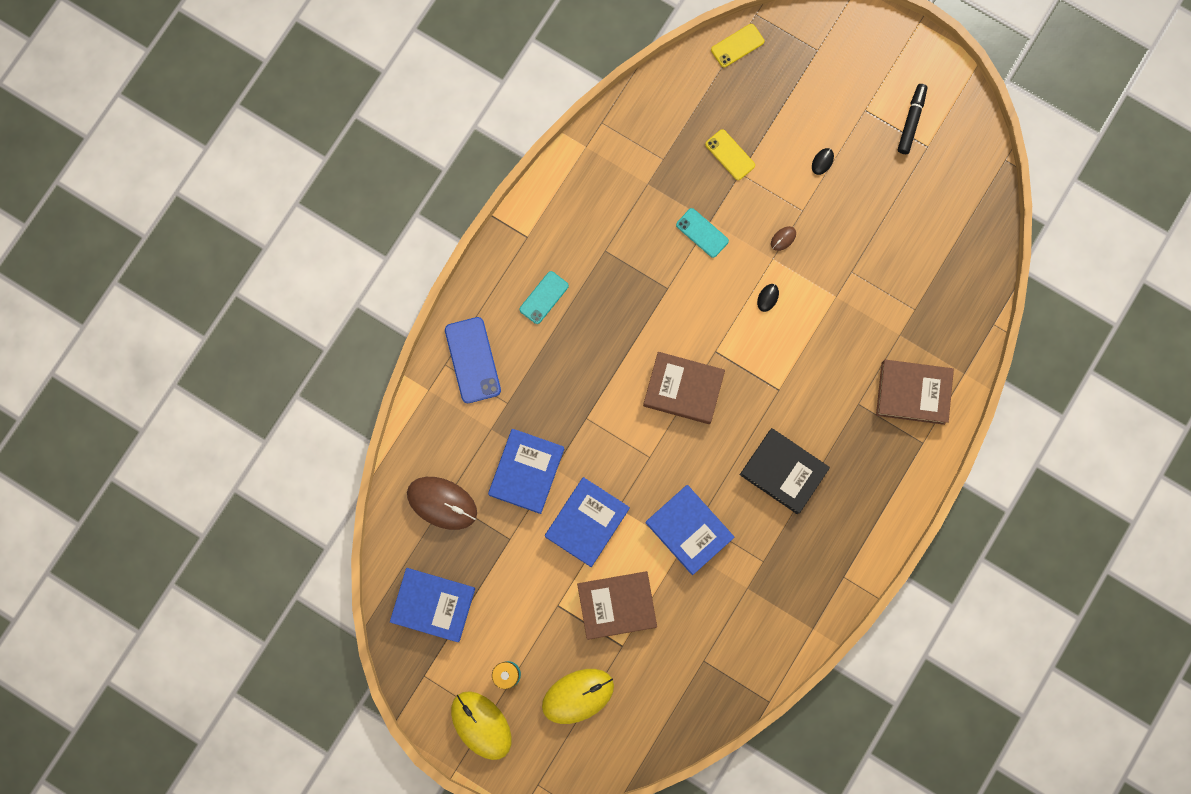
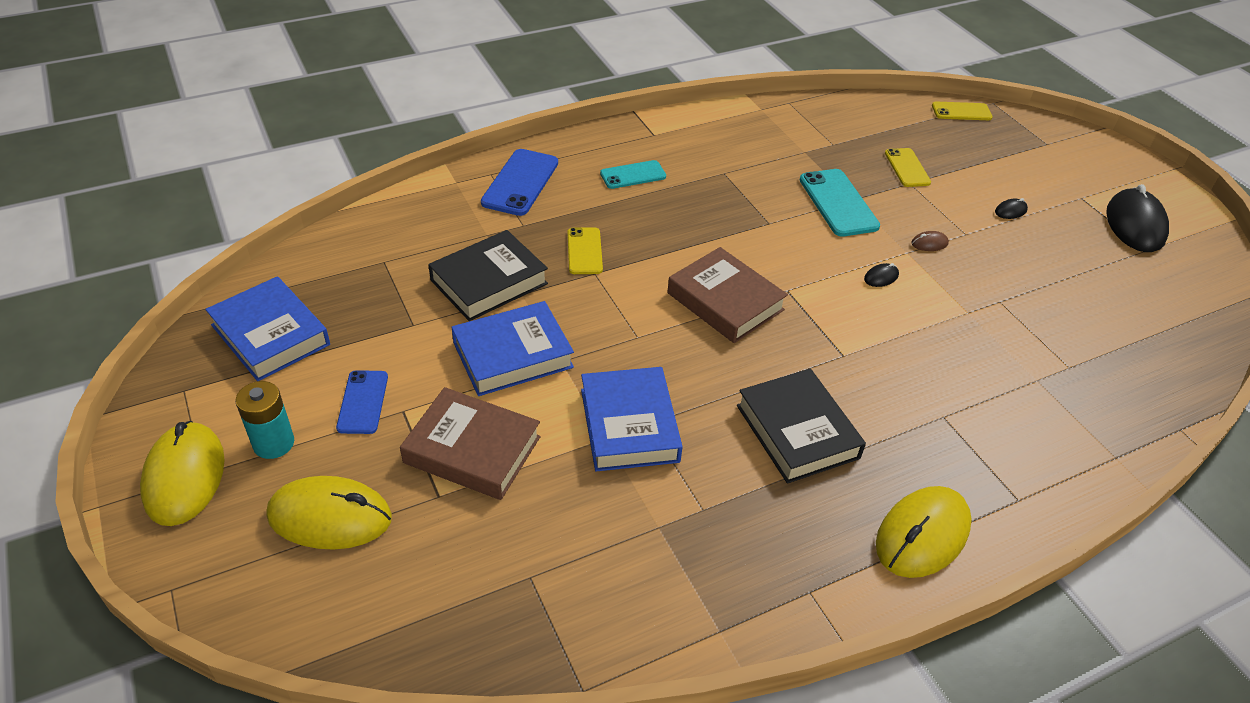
camera: 30 degrees right, 35 degrees down
brown mouse [407,477,477,530] -> none
blue book [488,429,564,514] -> black book [428,230,548,321]
turquoise phone [676,208,729,258] -> turquoise phone [800,169,880,237], size x1.56
brown book [876,360,954,425] -> none
black marker [898,84,927,154] -> black mouse [1106,184,1169,252]
none -> blue phone [336,370,388,434]
none -> yellow phone [568,227,603,274]
none -> yellow mouse [876,486,972,578]

